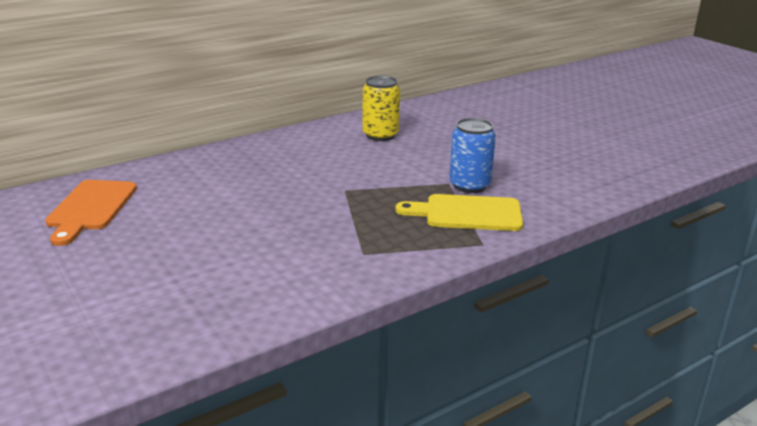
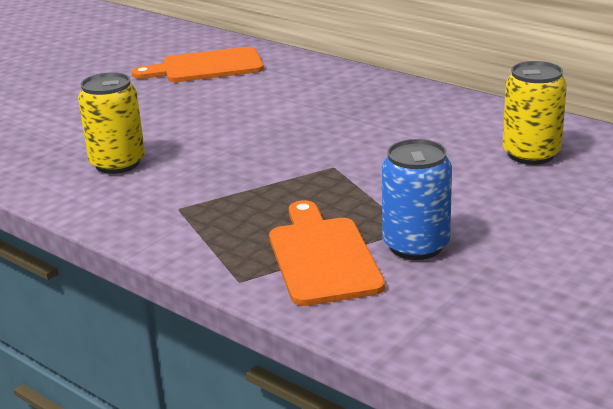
camera: 75 degrees right, 0 degrees up
yellow cutting board [396,194,523,231] -> orange cutting board [269,200,385,306]
none -> yellow can [78,72,145,174]

